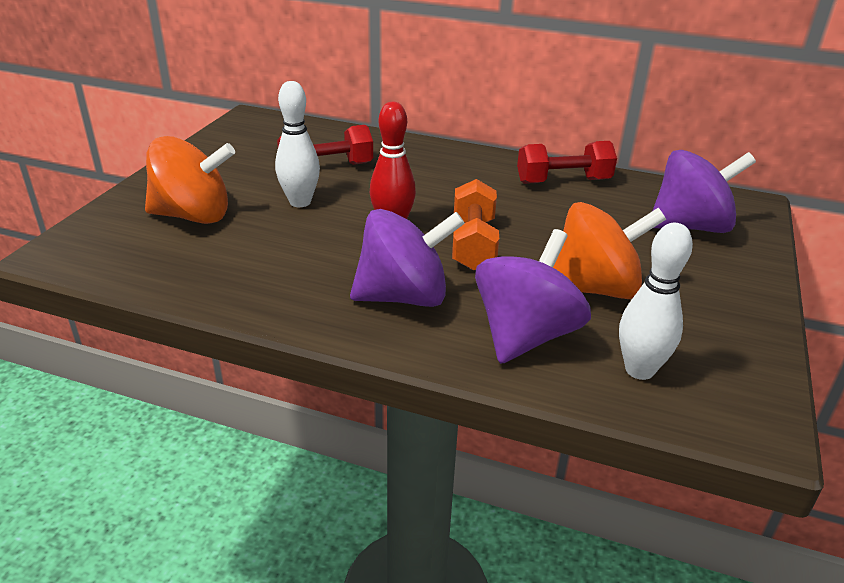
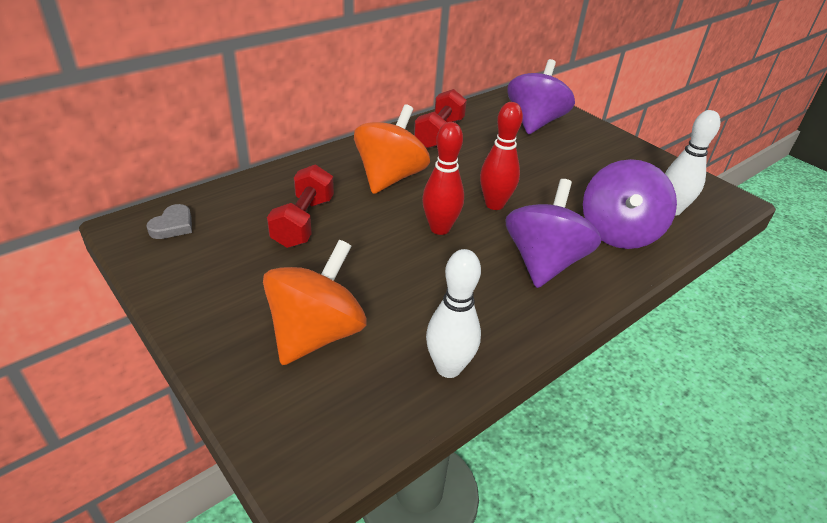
camera: 60 degrees left, 5 degrees up
white bowling pin [275,81,320,207] -> white bowling pin moved to [426,249,481,378]
orange dumbbell [452,179,499,271] -> red bowling pin [480,102,523,210]
purple spinning top [475,229,591,364] -> purple spinning top turned 135 degrees counterclockwise [583,159,677,249]
orange spinning top [553,202,666,299] -> orange spinning top moved to [354,104,430,194]
none -> grey heart [146,204,192,239]

